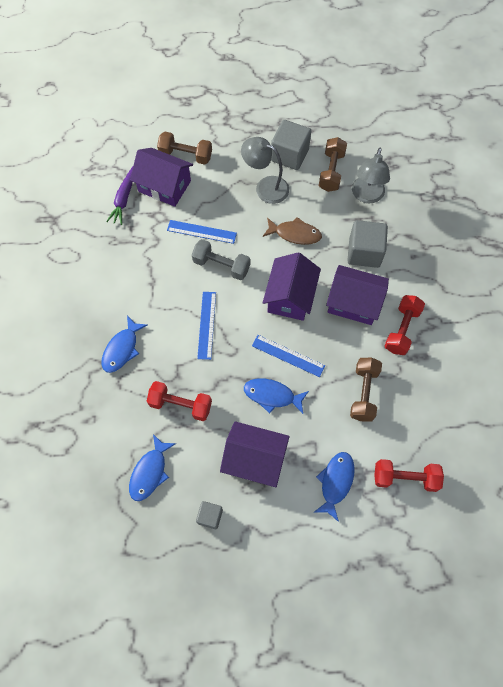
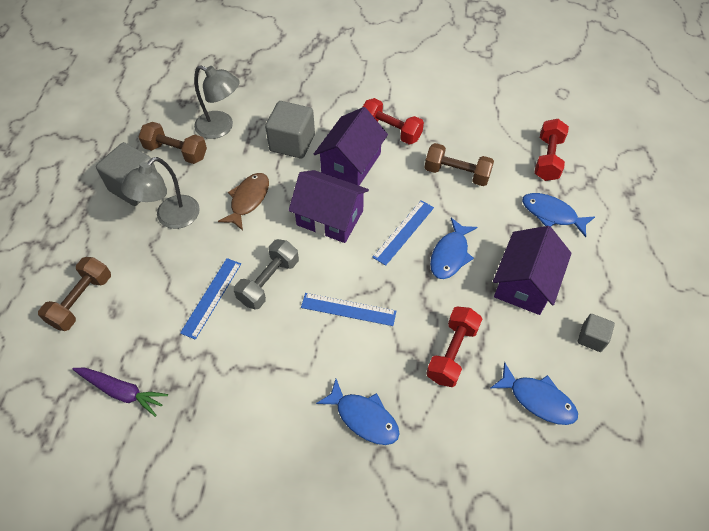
camera: 80 degrees left, 10 degrees down
purple house [130,148,193,207] -> none

